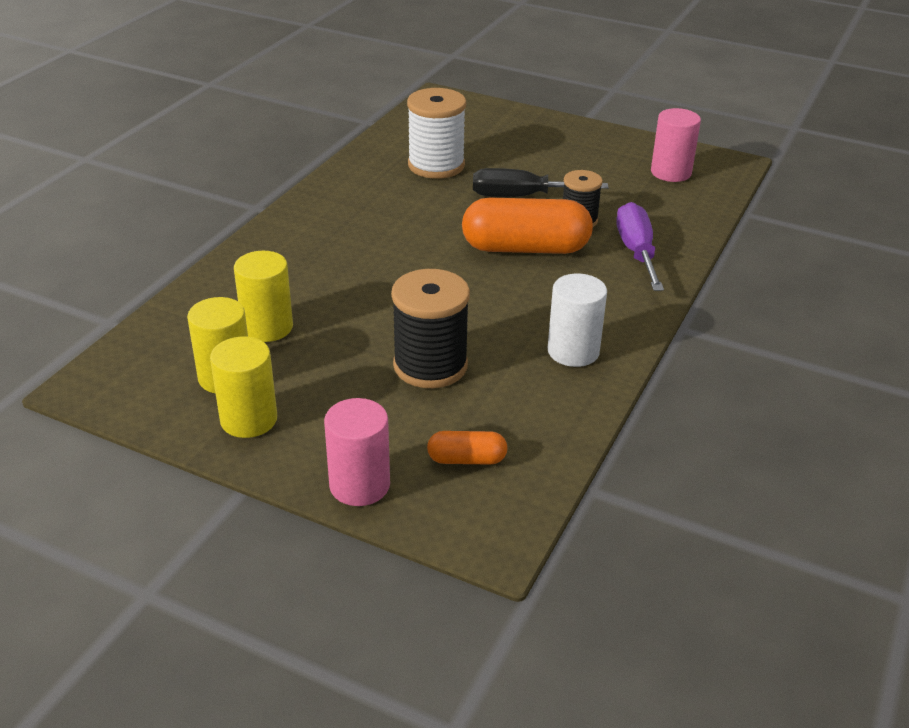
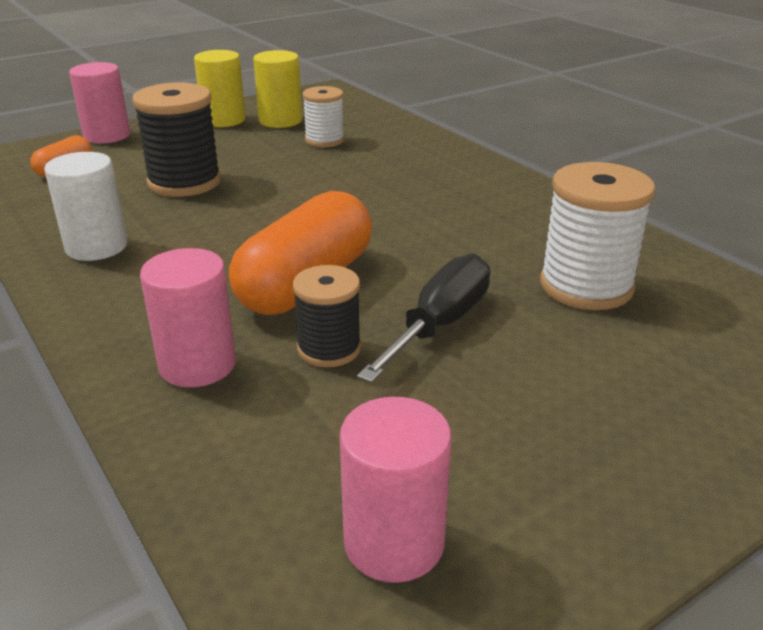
camera: 120 degrees right, 5 degrees down
yellow cylinder [234,251,293,342] -> white spool [302,86,345,148]
purple screwdriver [616,202,664,291] -> pink cylinder [140,248,236,387]

